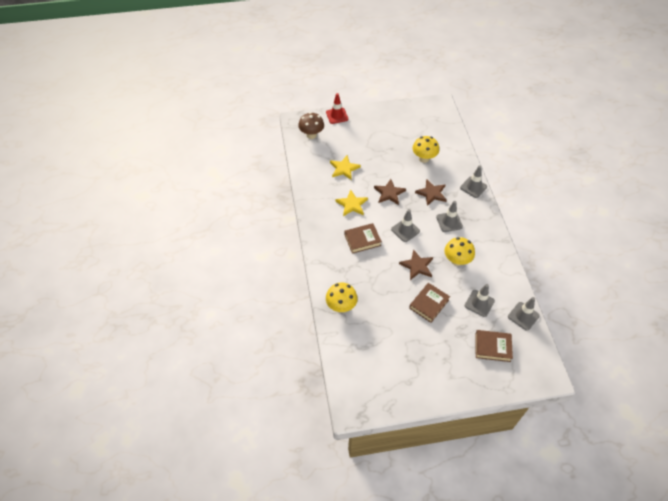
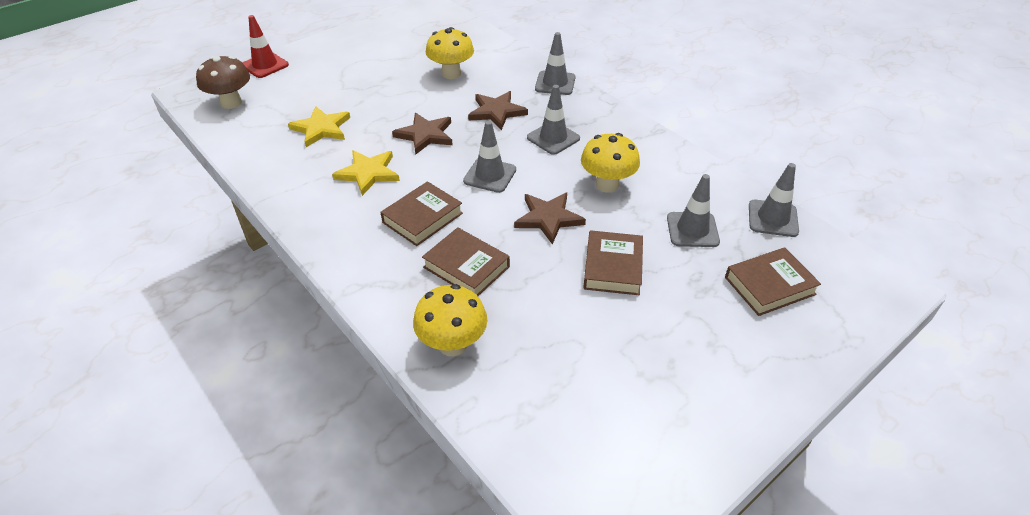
camera: 30 degrees left, 10 degrees down
none -> brown book [422,227,510,296]

